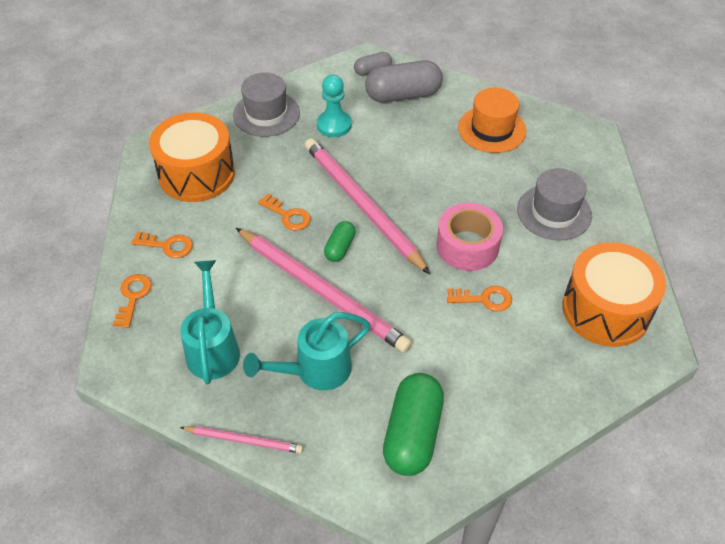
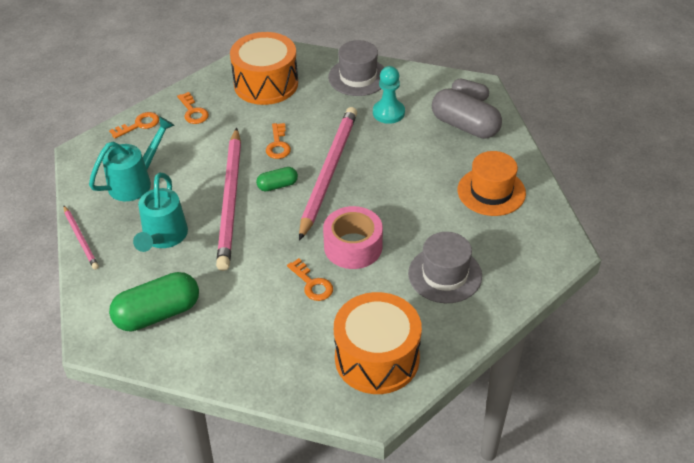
camera: 50 degrees right, 5 degrees down
turquoise watering can [243,312,371,390] -> turquoise watering can turned 105 degrees counterclockwise [133,173,188,252]

